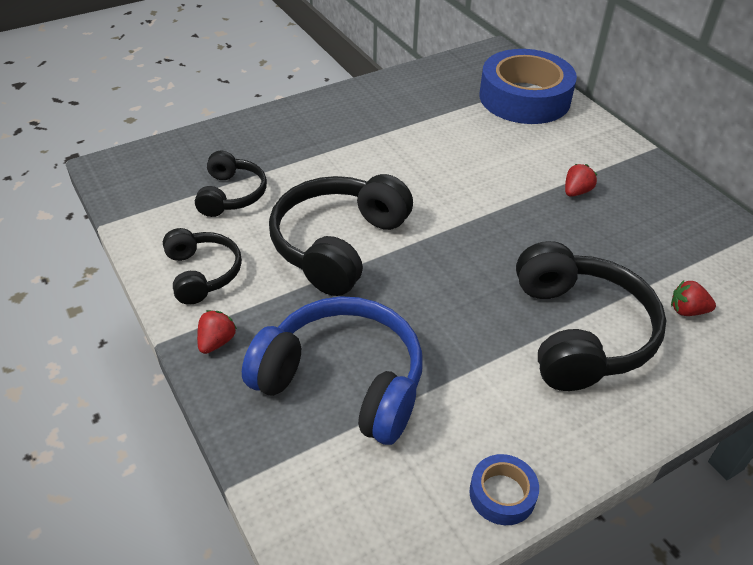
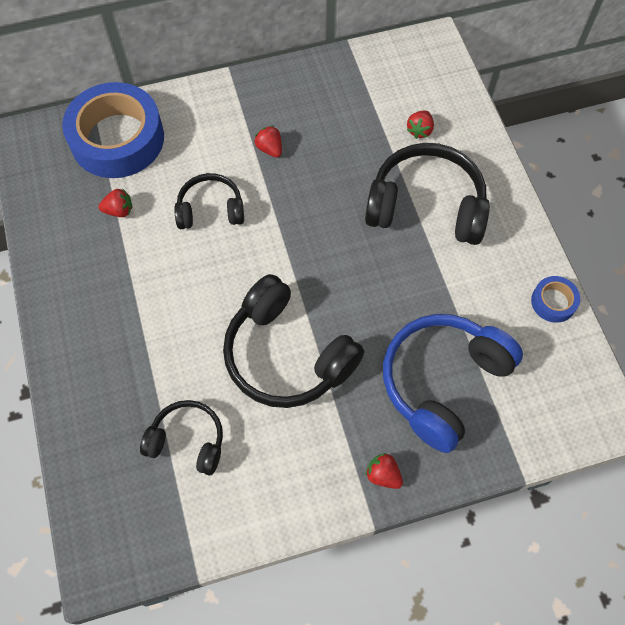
camera: 75 degrees left, 20 degrees up
black headphones [163,228,242,305] -> black headphones moved to [174,173,244,229]
none -> red strawberry [98,188,132,217]

